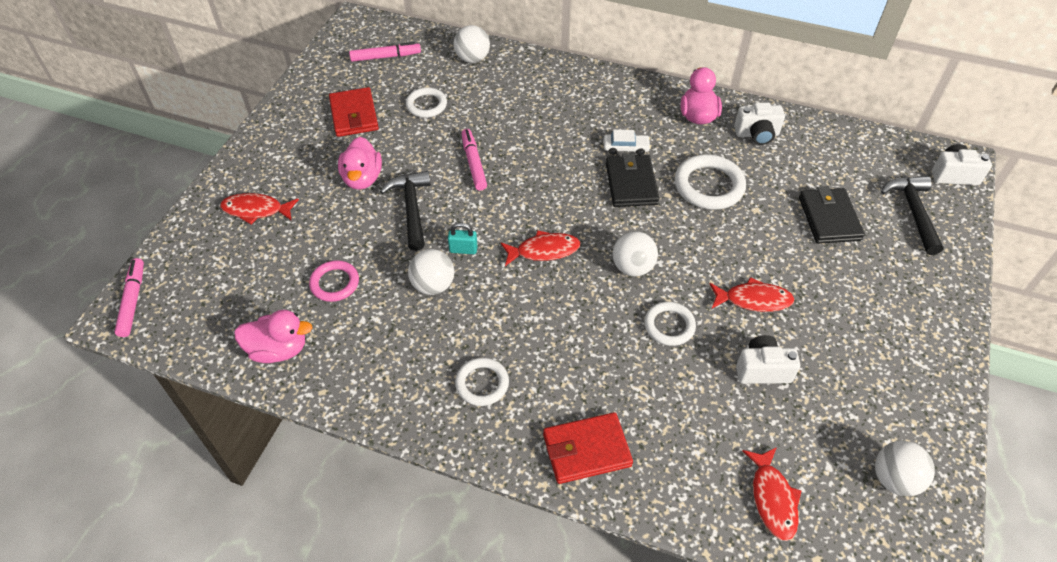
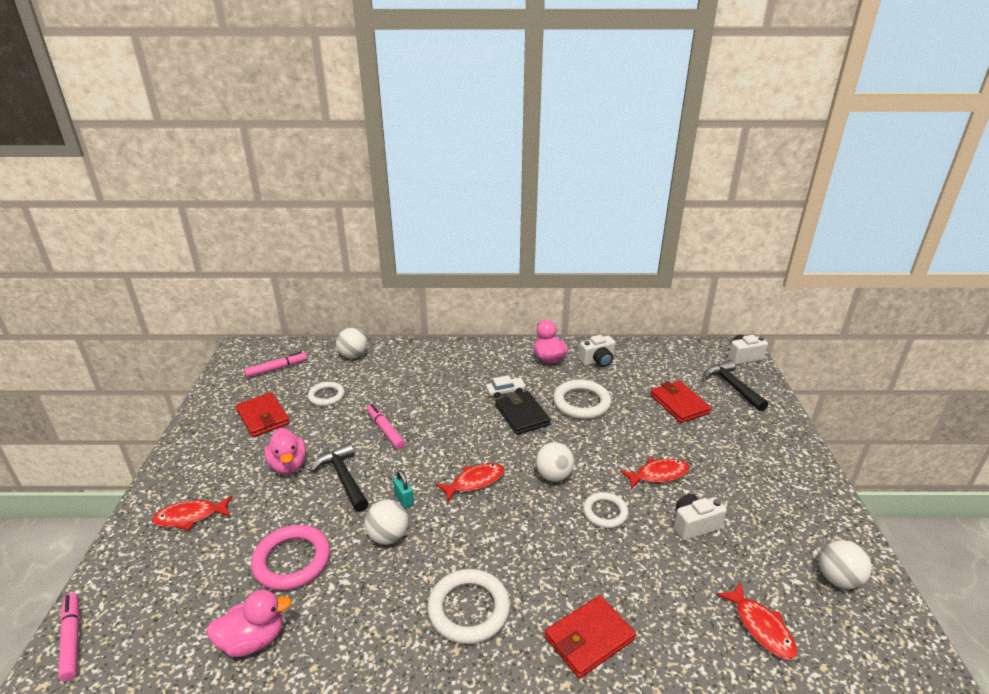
camera: 20 degrees left, 20 degrees down
pink ring [309,260,359,302] -> pink ring [251,525,330,591], size x1.58
turquoise padlock [448,222,477,254] -> turquoise padlock turned 75 degrees clockwise [393,470,414,508]
white ring [455,358,509,406] -> white ring [428,569,510,644], size x1.58
black wallet [799,186,865,244] -> red wallet [650,381,711,423]

